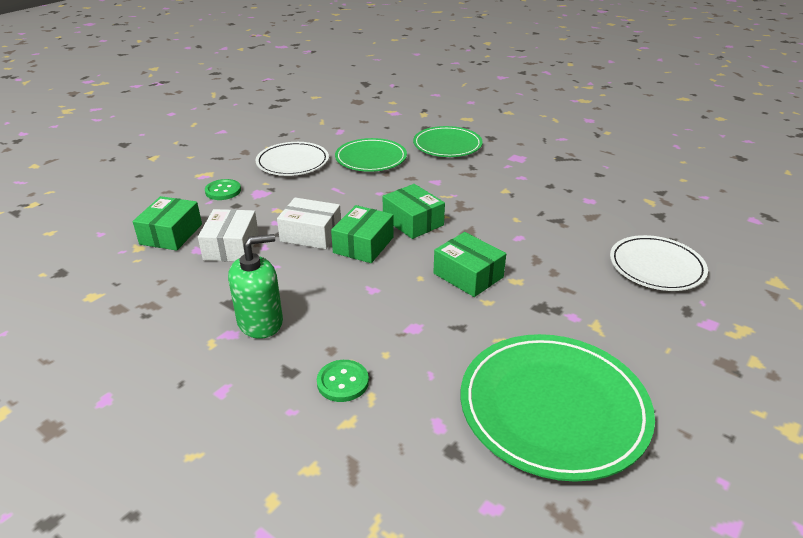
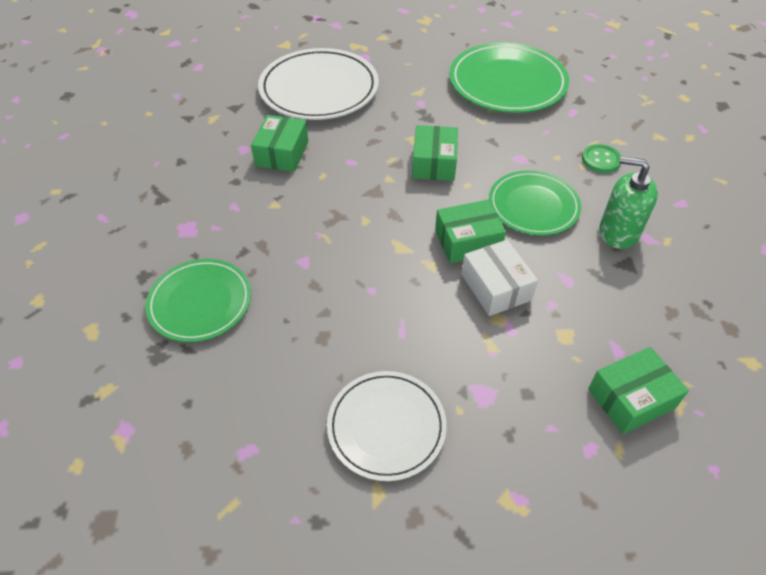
camera: 130 degrees left, 15 degrees up
white box [198,209,259,262] -> none
green button [205,179,241,200] -> none
green plate [335,138,407,172] -> green plate moved to [489,170,581,235]
green box [383,184,445,239] -> green box moved to [251,115,308,172]
white plate [610,235,708,291] -> white plate [258,48,379,120], size x1.56

